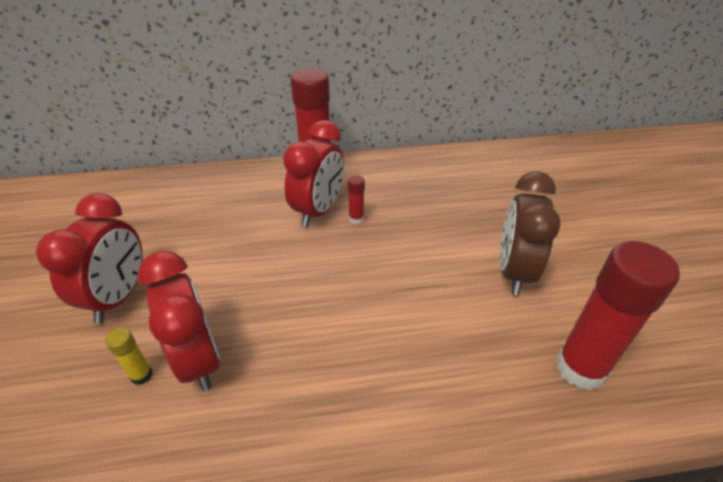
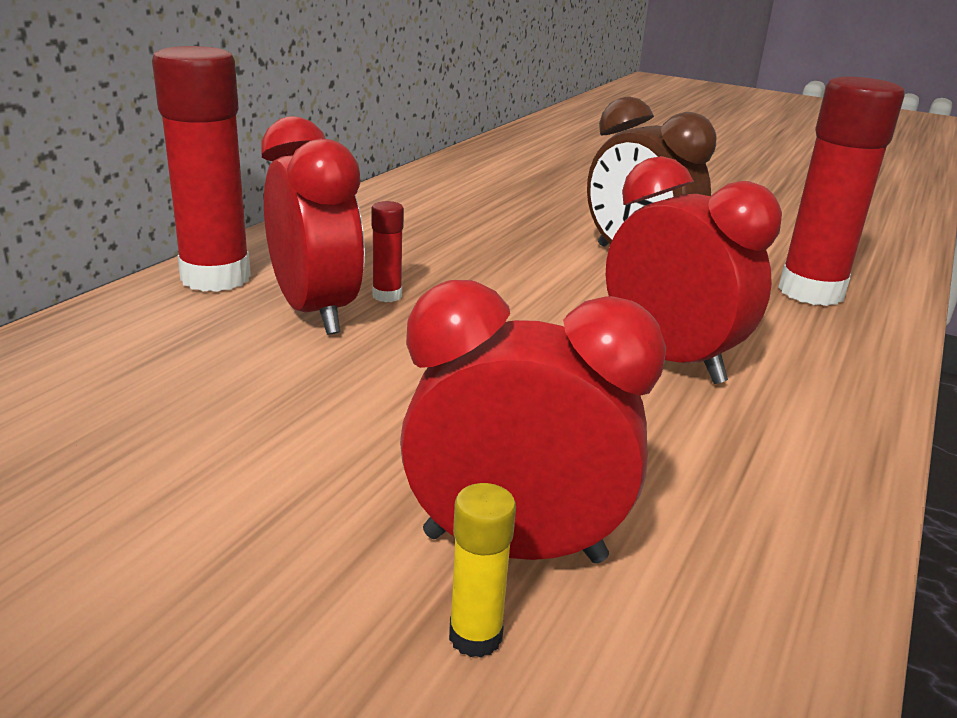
camera: 55 degrees left, 15 degrees down
red clock [36,193,142,324] -> red clock moved to [606,156,782,384]

